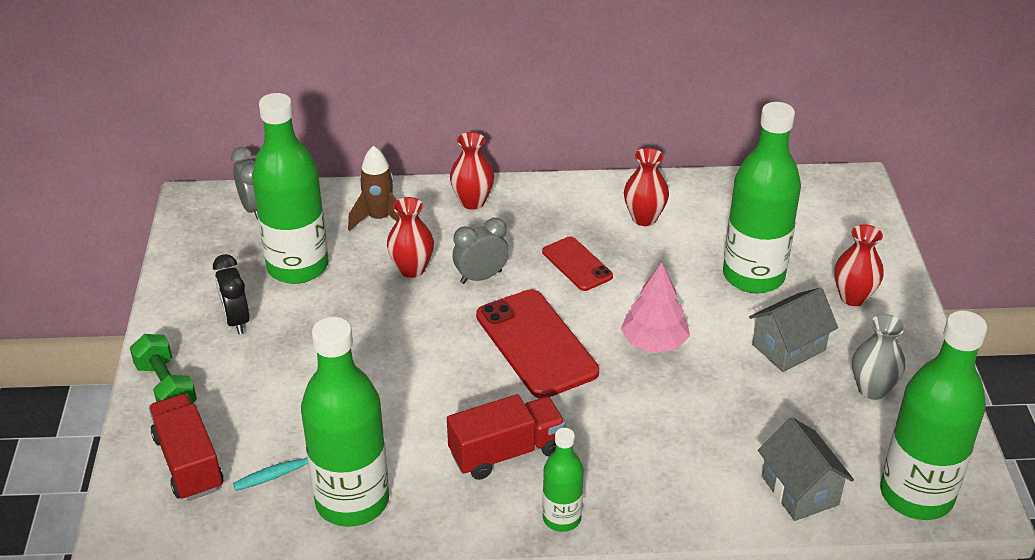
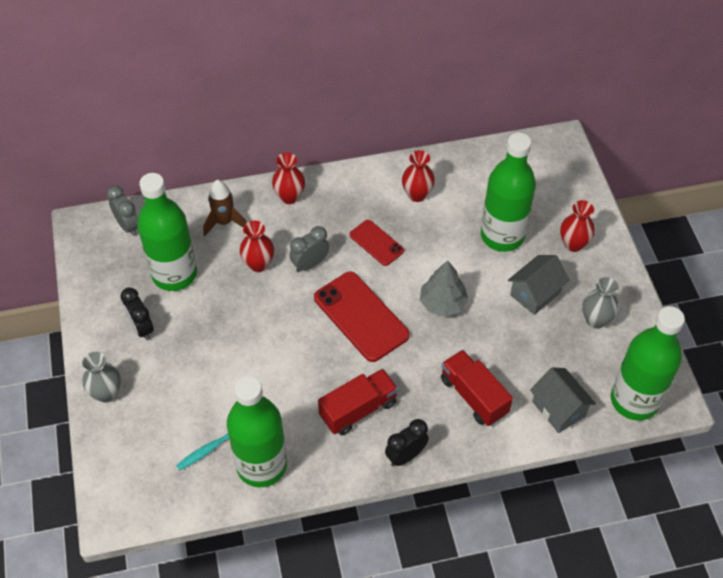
camera: 10 degrees left, 15 degrees up
green dumbbell [130,334,197,404] -> grey vase [82,352,121,403]
red truck [149,394,223,501] -> red truck moved to [441,350,513,426]
green bottle [542,428,584,532] -> black clock [385,419,429,467]
pink tree [621,262,690,353] -> grey tree [420,260,468,317]

